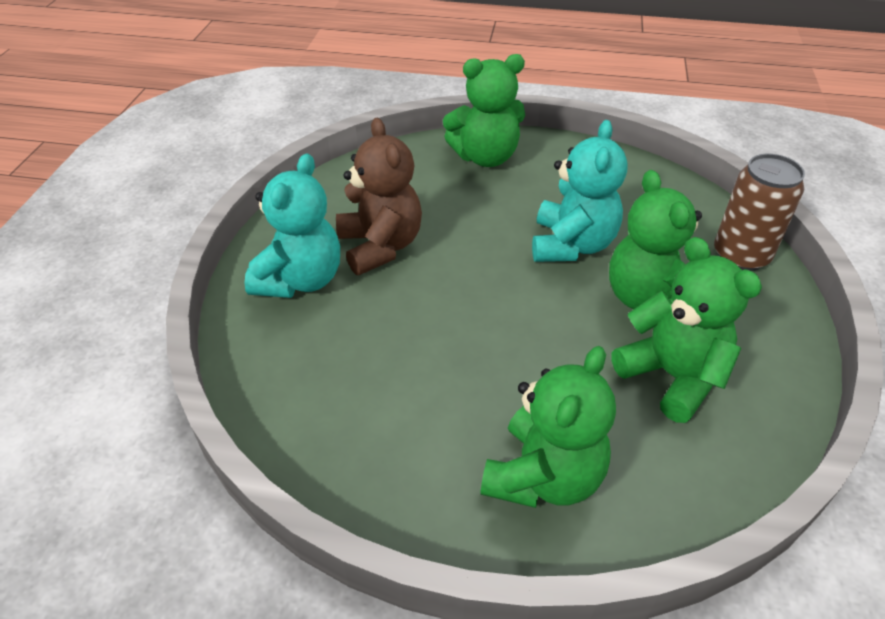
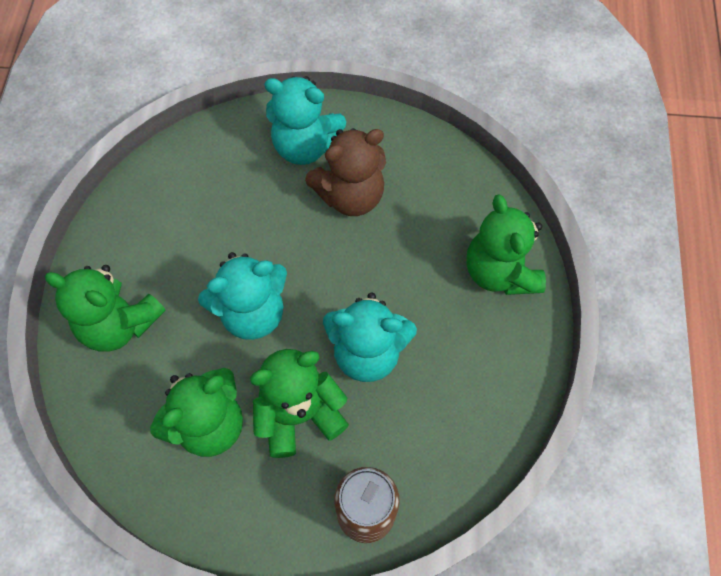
camera: 85 degrees right, 20 degrees up
none -> turquoise teddy bear [198,252,287,340]

